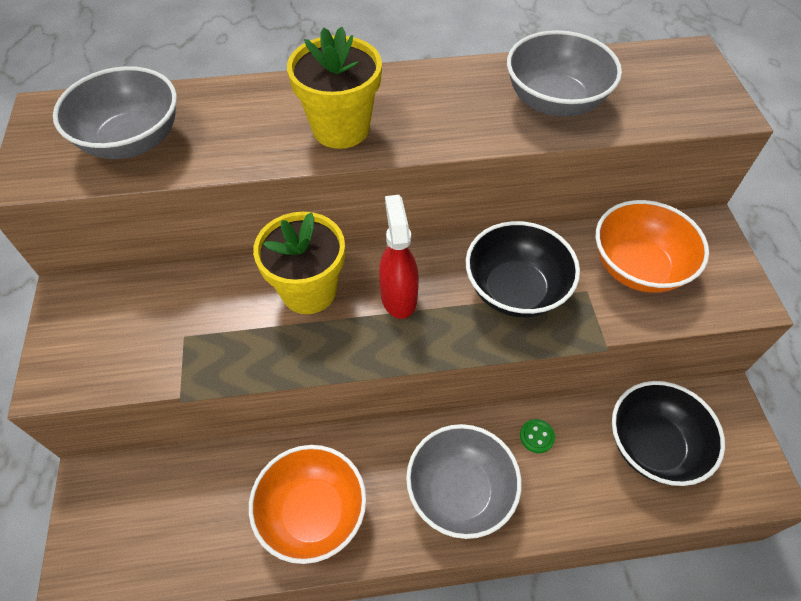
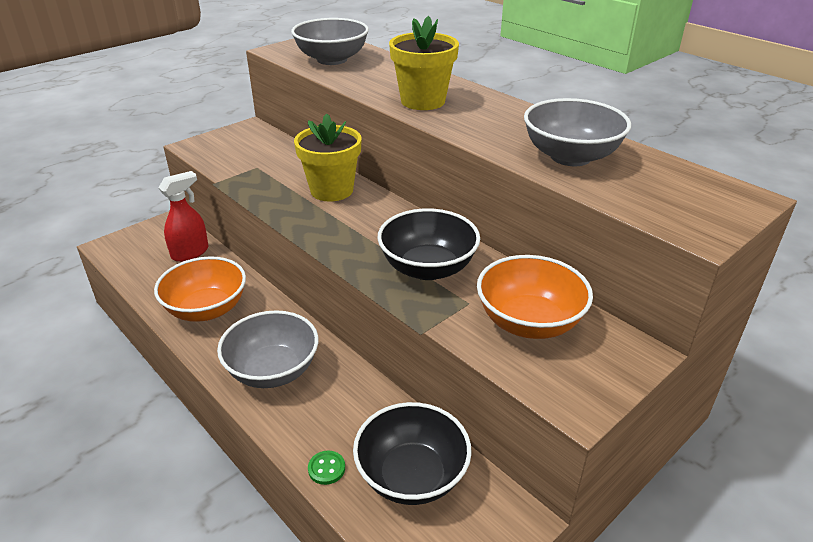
camera: 55 degrees right, 20 degrees down
red spray bottle [379,195,419,319] -> red spray bottle moved to [158,171,209,262]
green button [520,419,555,453] -> green button moved to [308,450,345,485]

